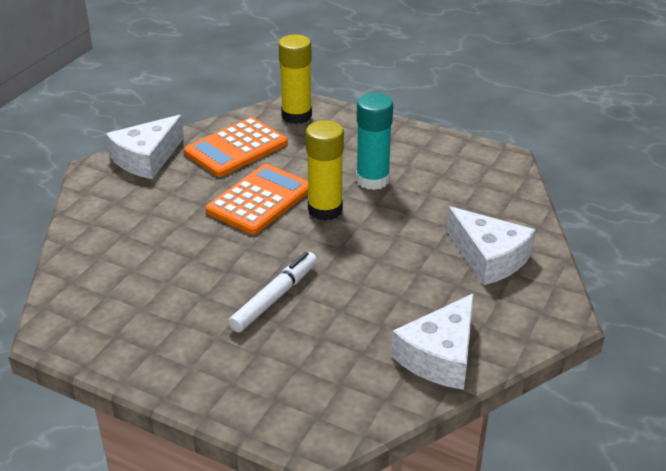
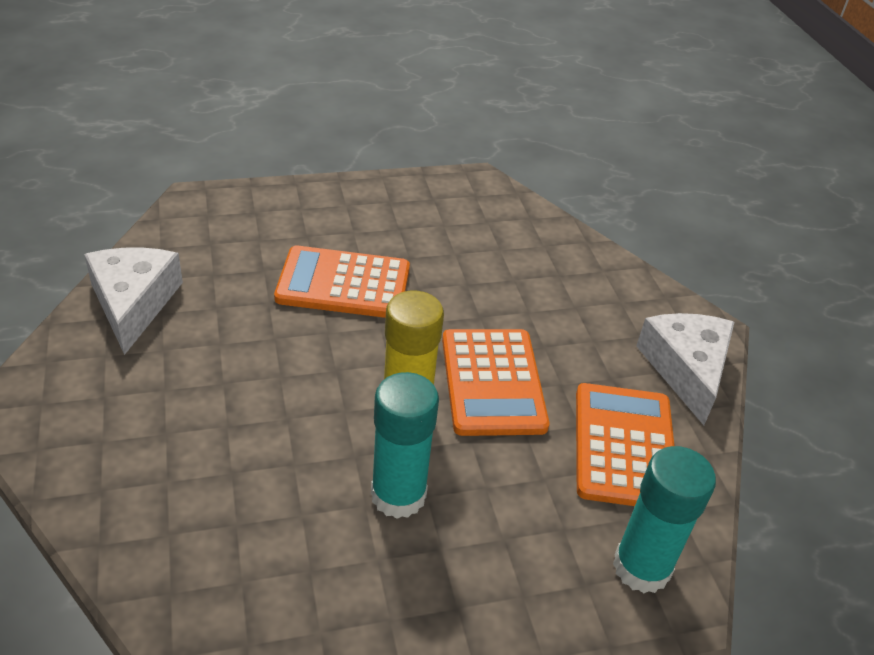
camera: 135 degrees right, 5 degrees up
white marker [228,252,317,332] -> orange calculator [274,245,410,318]
yellow glue stick [278,35,312,124] -> turquoise glue stick [613,446,716,593]
white cheese [447,206,535,285] -> none

